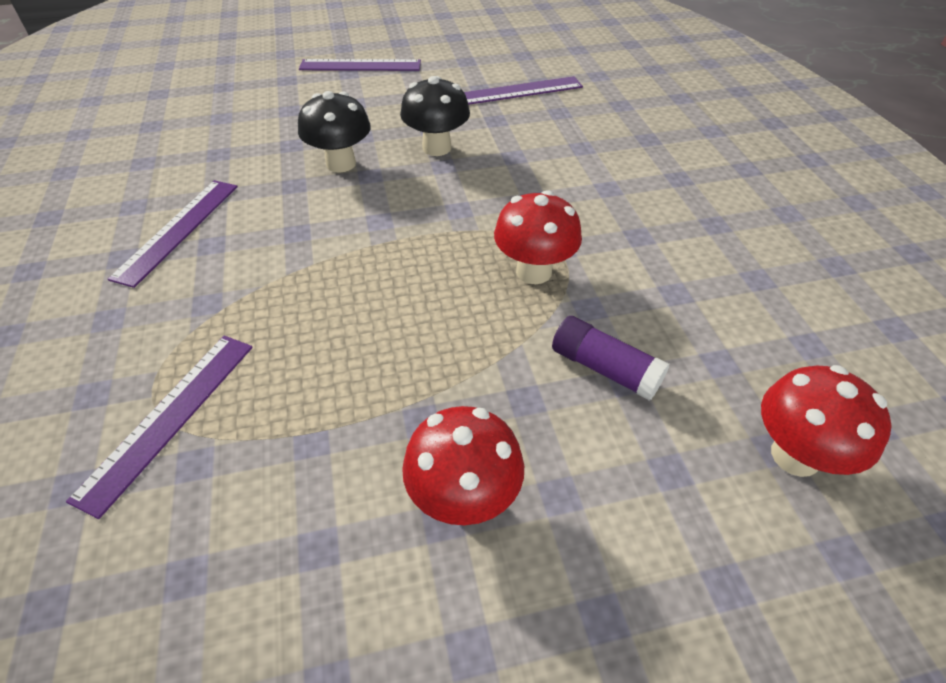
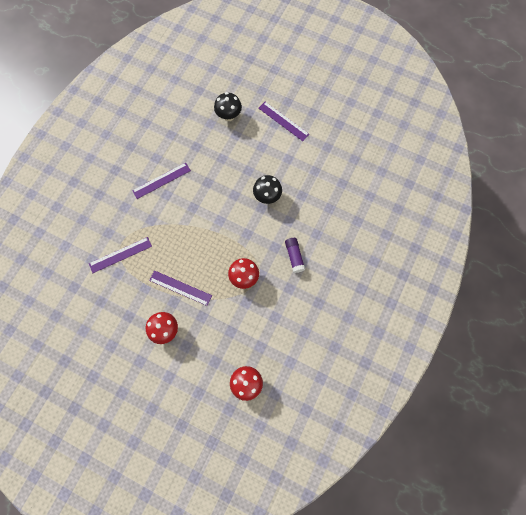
camera: 40 degrees right, 25 degrees up
black mushroom [298,91,371,173] -> black mushroom moved to [214,92,242,121]
purple ruler [464,76,583,105] -> purple ruler moved to [149,270,212,306]
purple glue stick [552,316,670,401] -> purple glue stick moved to [285,238,305,273]

